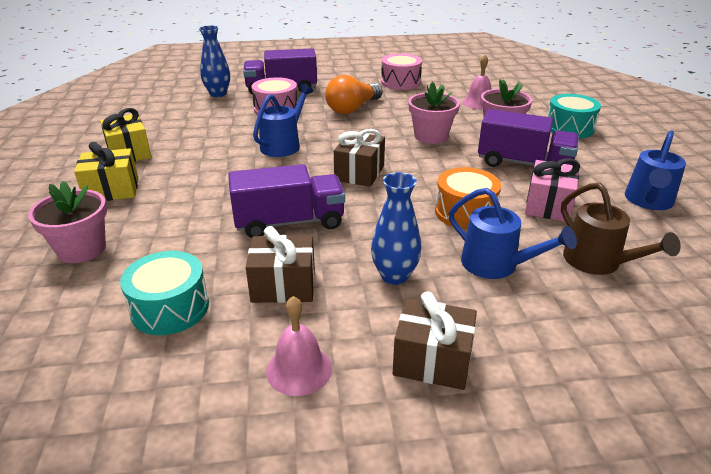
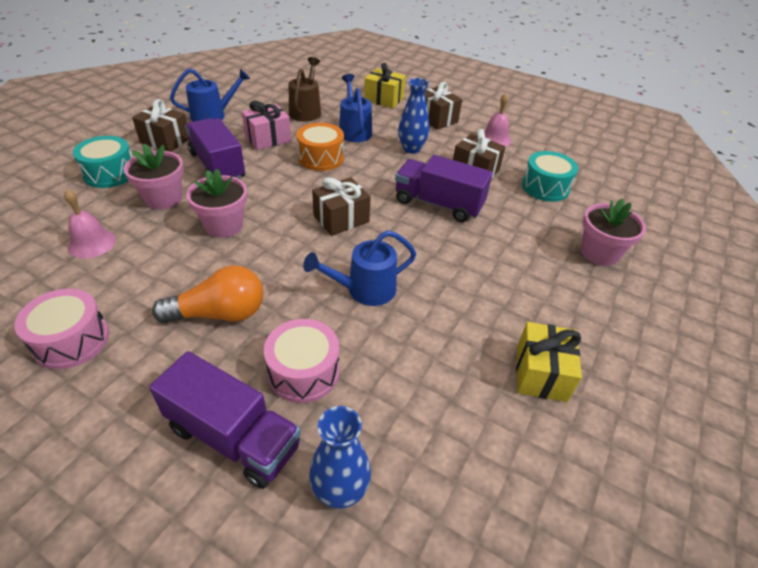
camera: 145 degrees left, 10 degrees up
yellow gift [74,142,138,201] -> yellow gift moved to [364,63,406,108]
none -> brown gift [132,99,189,152]

